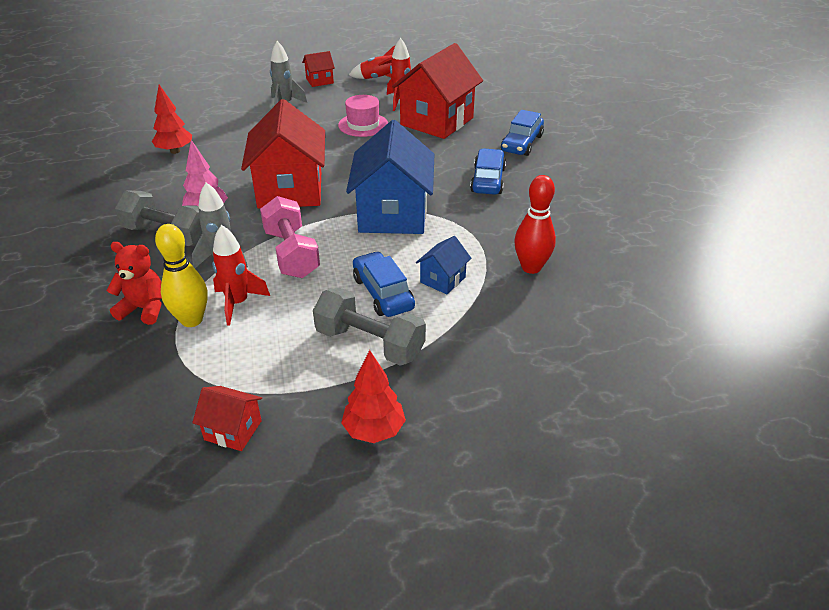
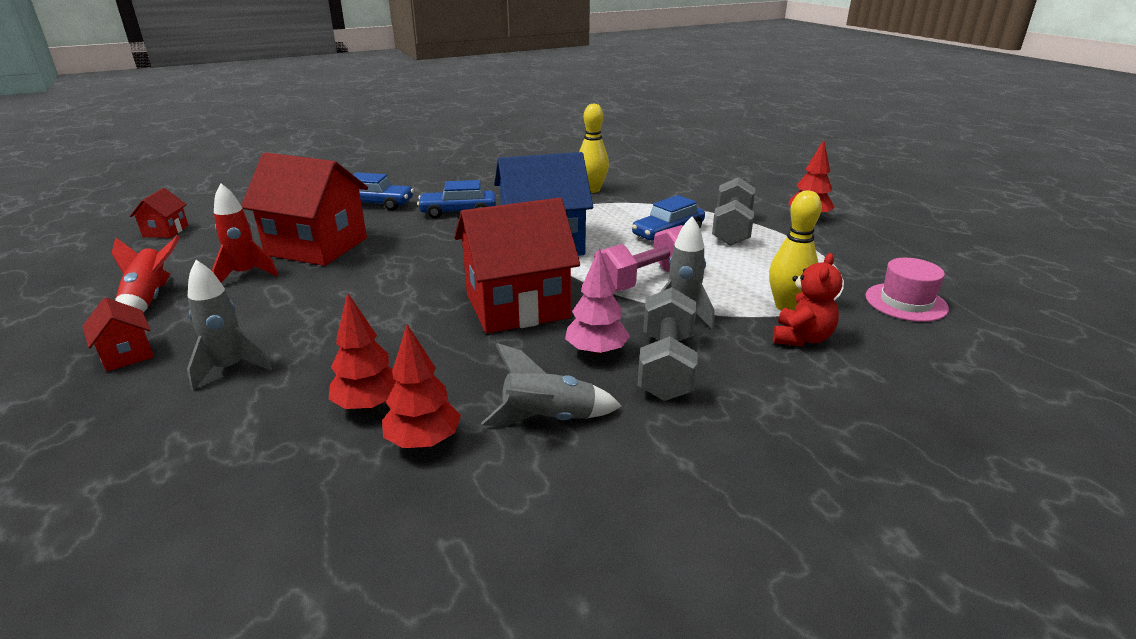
camera: 105 degrees left, 10 degrees down
red teddy bear [106,242,162,325] -> red teddy bear turned 150 degrees counterclockwise [773,253,842,346]
red house [192,386,262,451] -> red house moved to [130,188,188,238]
red rocket [212,225,270,326] -> none
pink hat [338,95,388,137] -> pink hat moved to [865,258,949,322]
blue house [416,236,471,294] -> none
red bowling pin [514,175,556,274] -> yellow bowling pin [579,104,609,193]
none -> red tree [329,292,397,411]
none -> grey rocket [481,343,621,426]

